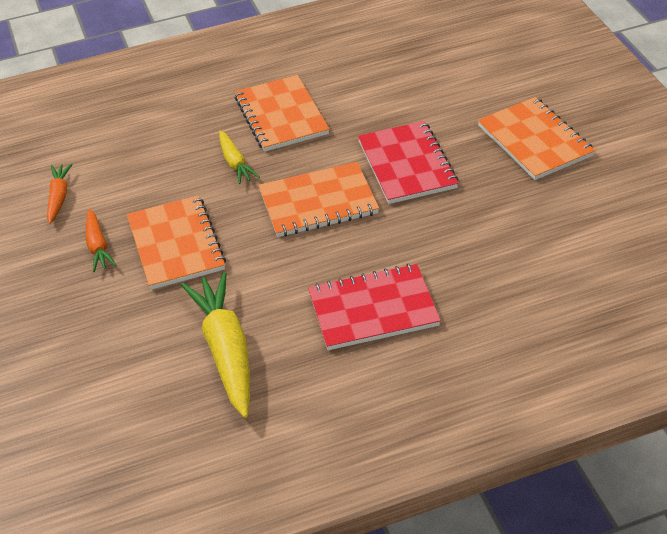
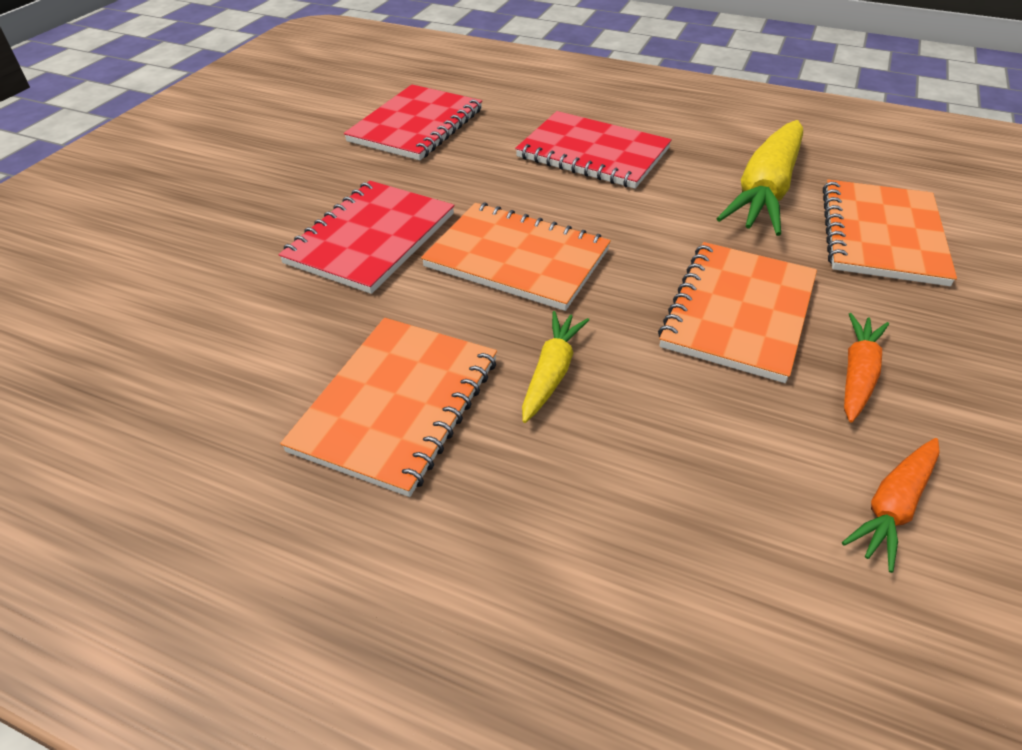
camera: 140 degrees left, 0 degrees up
orange notebook [478,97,595,180] -> orange notebook moved to [823,180,957,286]
none -> red notebook [344,84,482,160]

